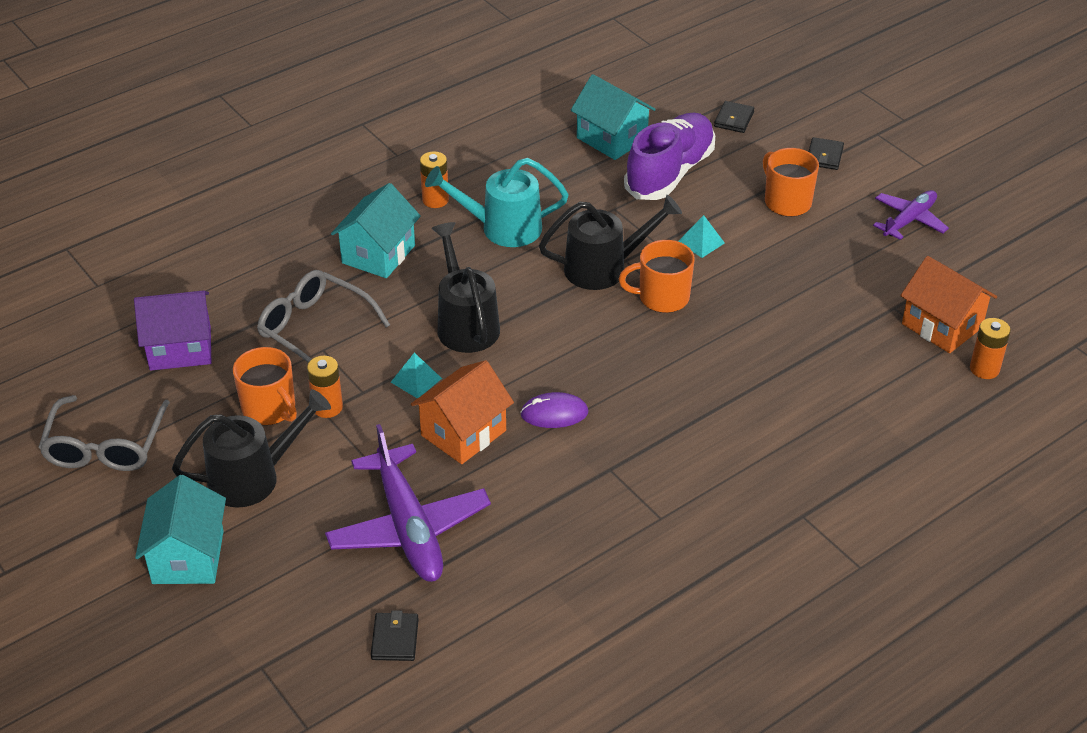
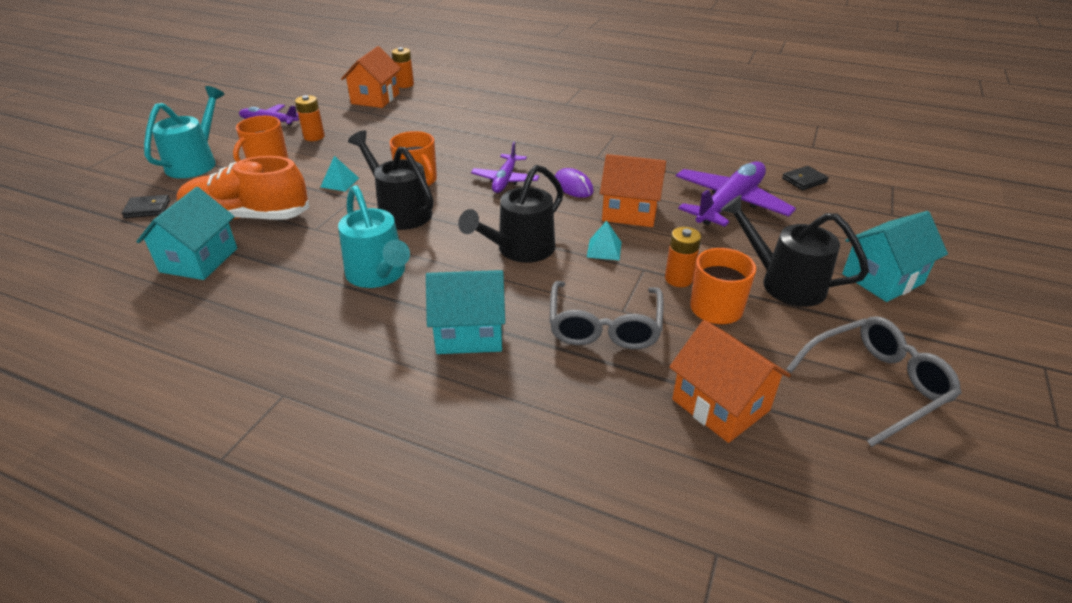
camera: 120 degrees left, 5 degrees down
purple house [134,290,211,371] -> orange house [669,320,791,443]
orange battery [420,151,449,208] -> orange battery moved to [295,95,325,141]
purple shoe [624,113,715,200] -> orange shoe [177,156,310,220]
black wallet [808,137,844,170] -> turquoise watering can [144,86,225,178]
none -> purple plane [471,142,539,193]

